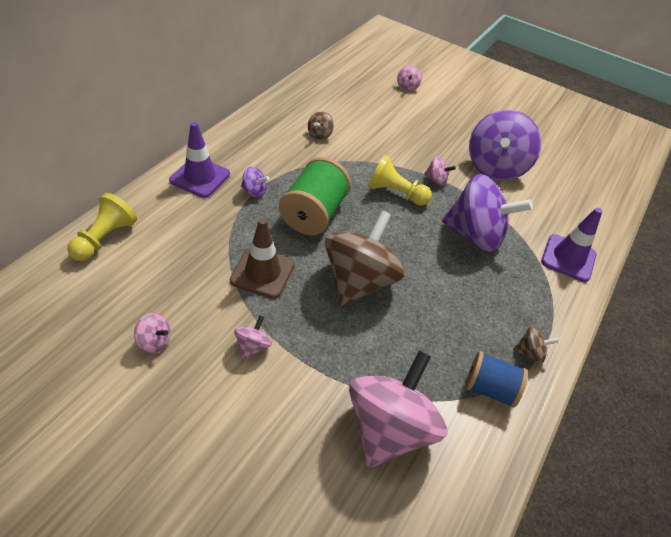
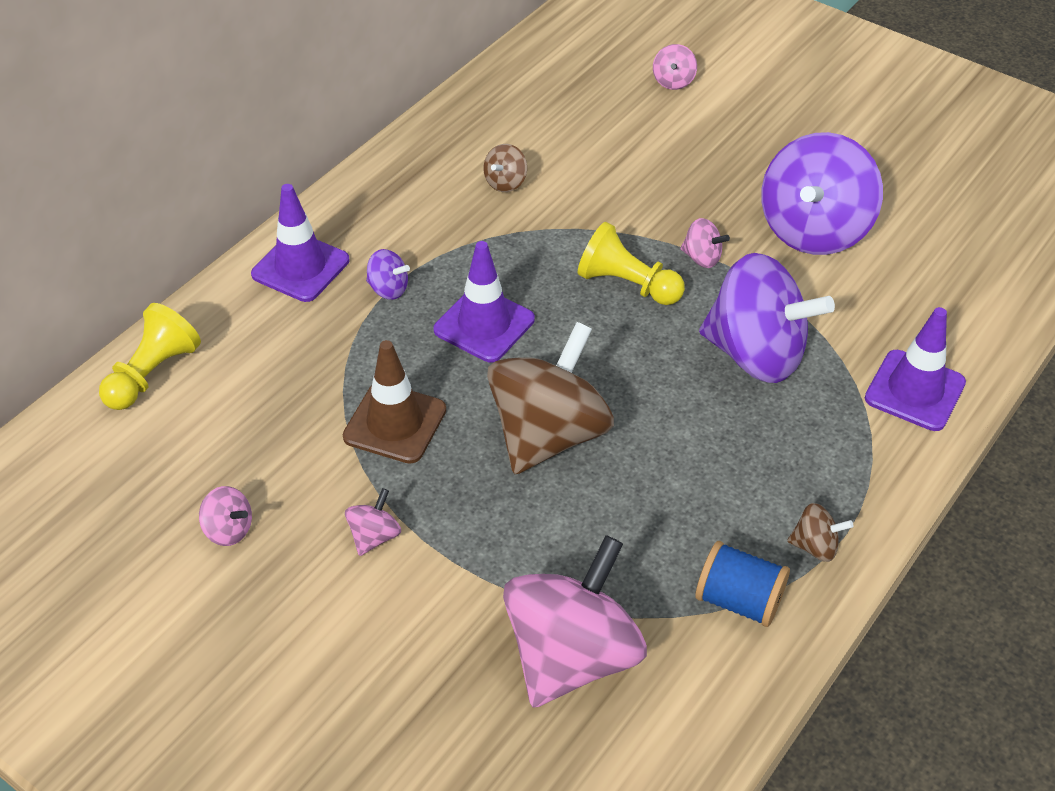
camera: 10 degrees right, 0 degrees up
green spool [279,157,351,235] -> purple traffic cone [434,241,535,362]

